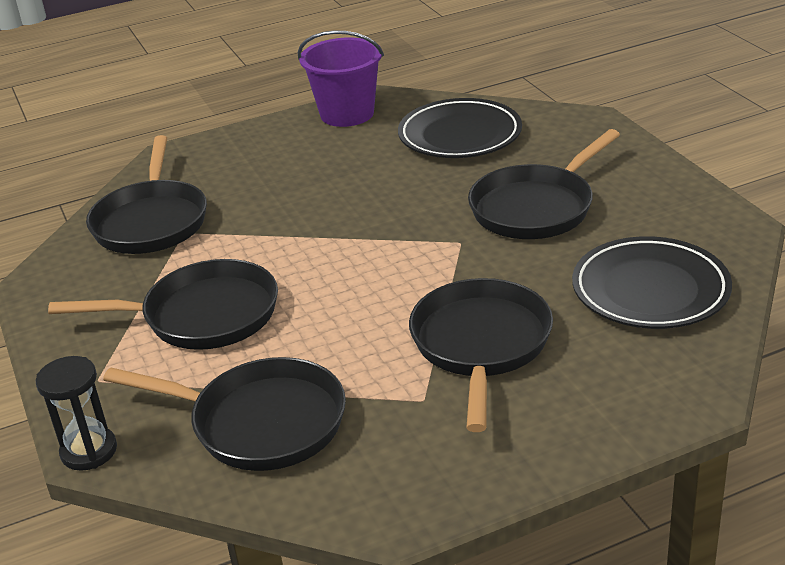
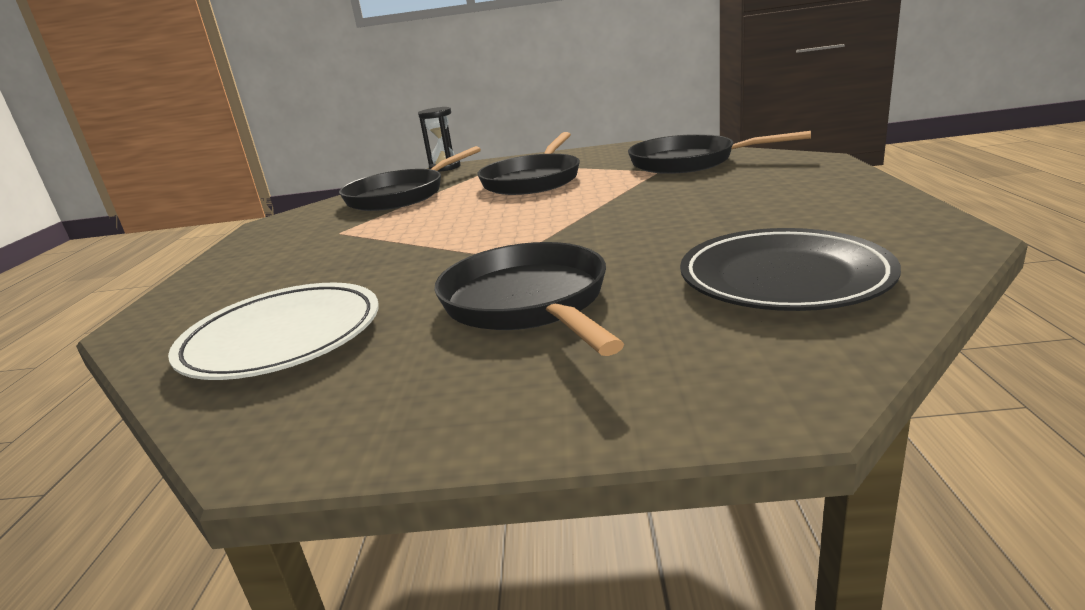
camera: 115 degrees right, 10 degrees down
purple bucket [298,30,384,127] -> none
black pan [409,278,553,432] -> none
black plate [572,236,732,329] -> white plate [168,283,379,380]

